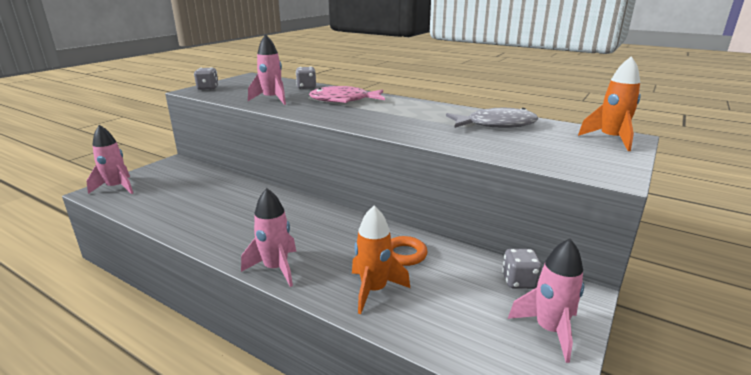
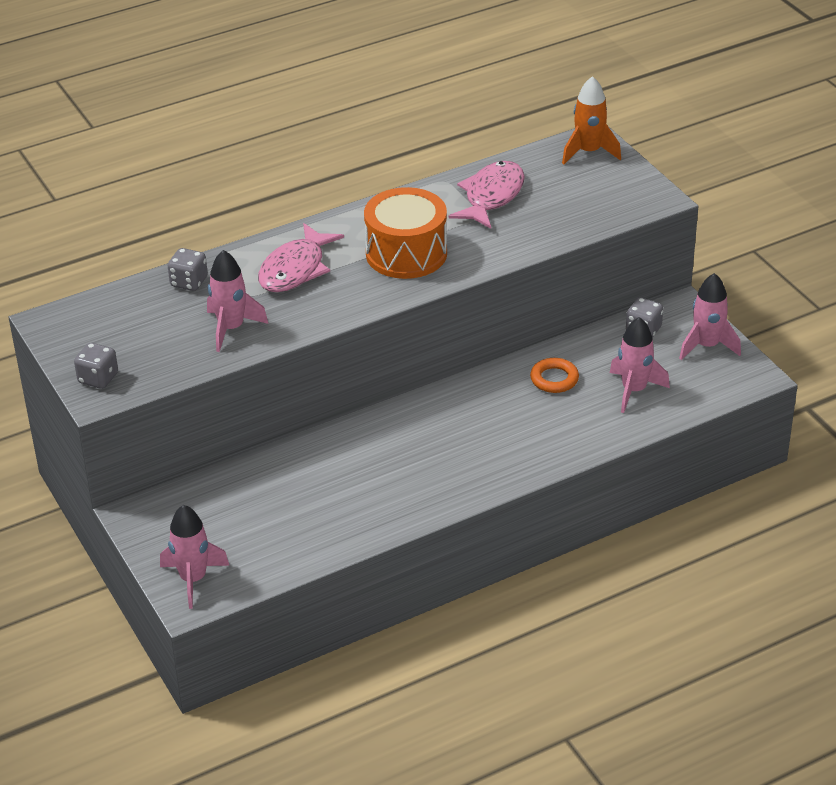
camera: 60 degrees left, 15 degrees up
pink rocket [241,188,296,287] -> pink rocket moved to [610,317,670,413]
orange rocket [352,206,410,314] -> none
grey fish [446,108,538,128] -> pink fish [449,161,525,229]
none -> orange drum [364,187,447,279]

